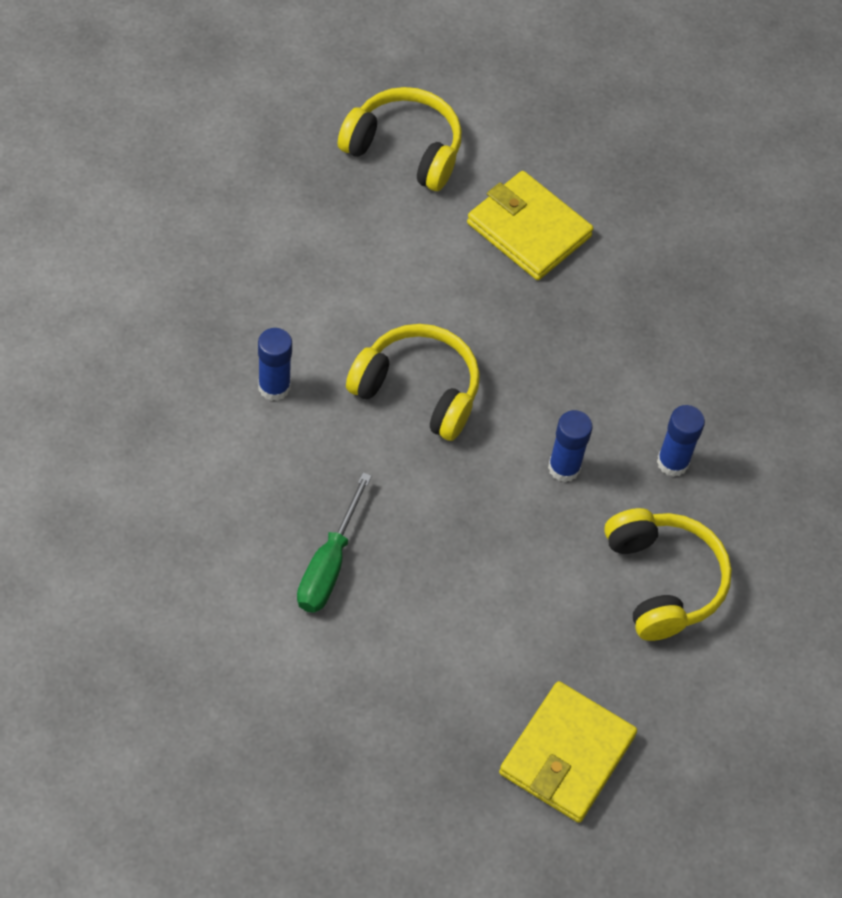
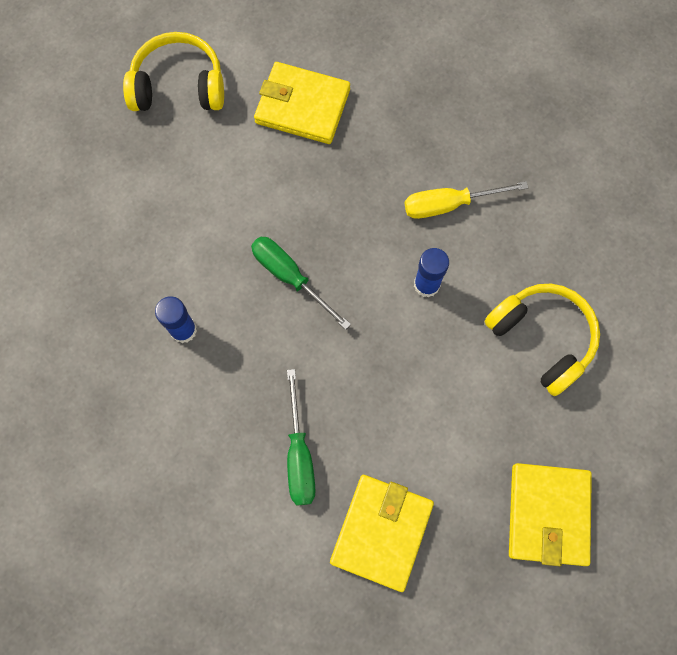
camera: 20 degrees left, 15 degrees up
yellow headphones [346,324,480,441] -> green screwdriver [251,237,351,330]
blue glue stick [657,405,705,477] -> none
none -> yellow wallet [330,475,434,592]
none -> yellow screwdriver [405,181,528,219]

